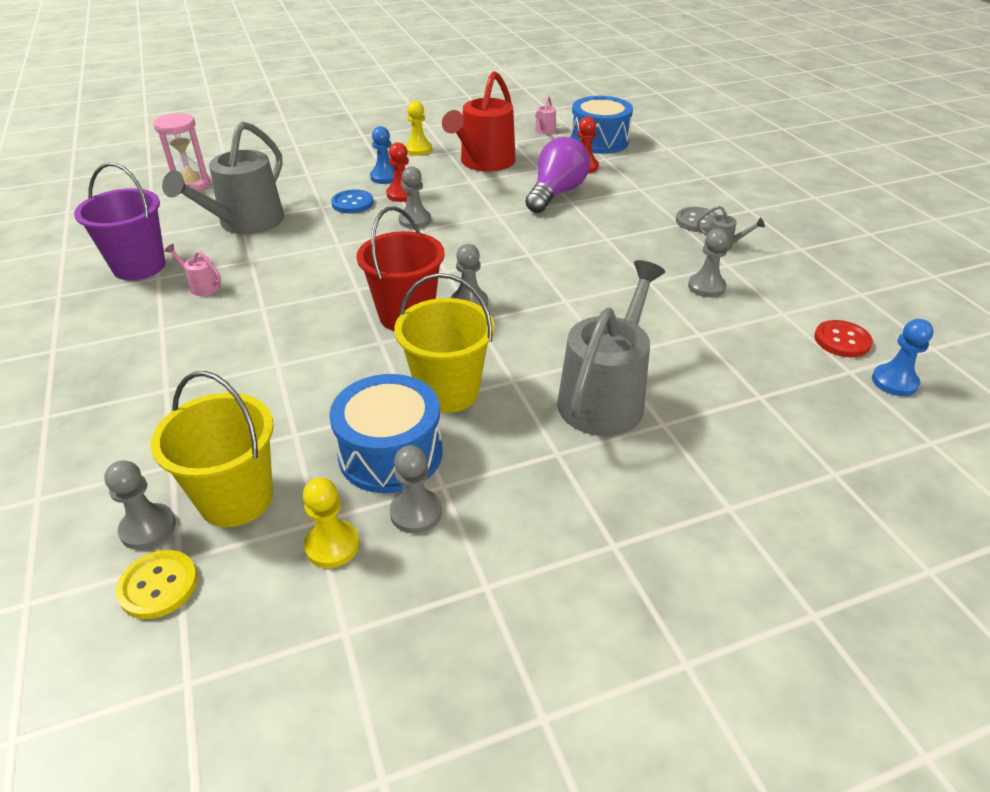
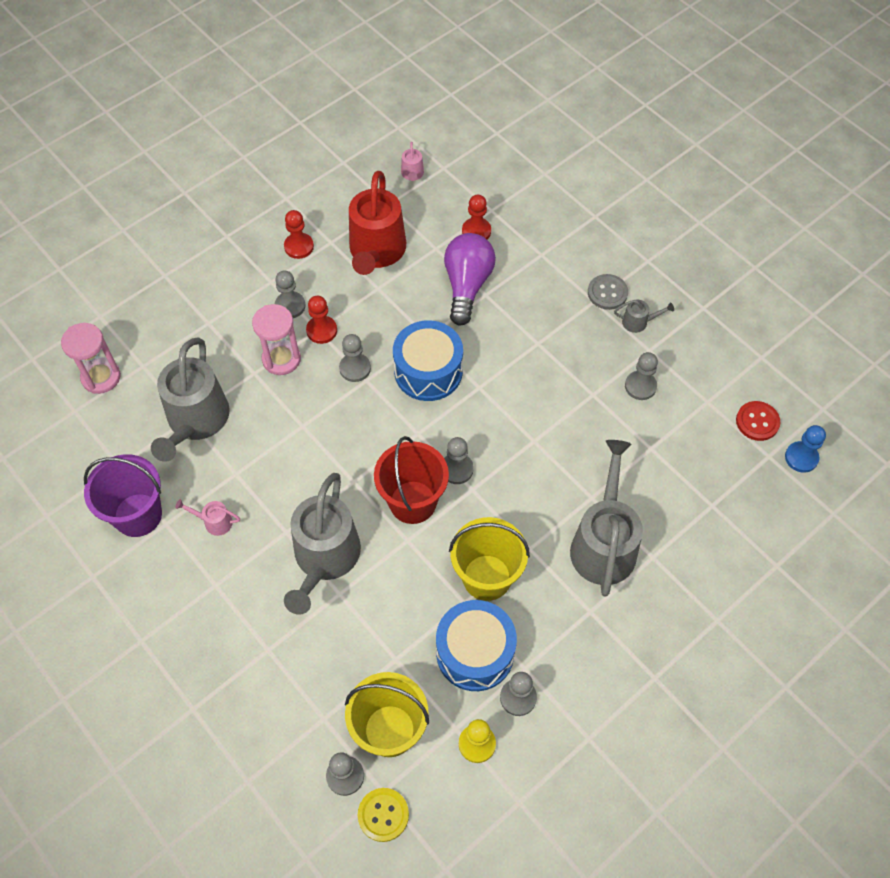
camera: 20 degrees left, 20 degrees up
blue button [331,189,373,213] -> pink hourglass [252,304,301,375]
blue pawn [370,126,394,184] -> grey pawn [275,271,306,318]
yellow pawn [405,101,432,156] -> red pawn [284,210,314,259]
blue drum [570,96,633,154] -> blue drum moved to [393,320,463,401]
none -> grey watering can [284,473,361,615]

